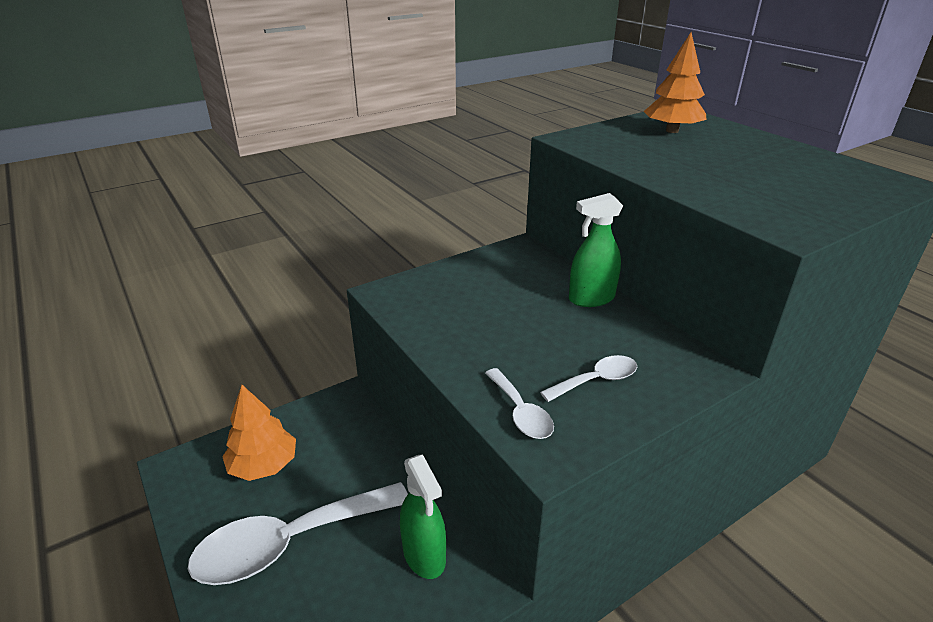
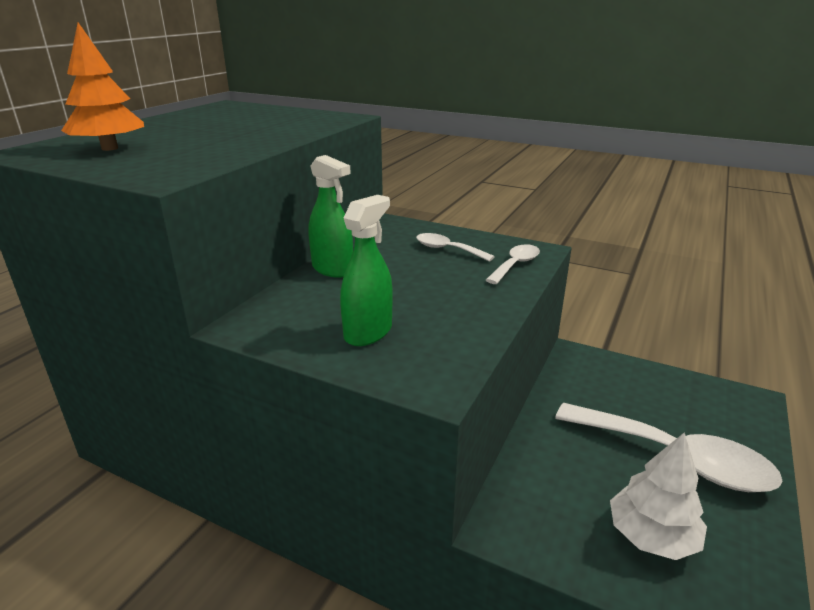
camera: 120 degrees left, 5 degrees down
orange tree [222,385,296,481] -> white tree [610,432,707,560]
green spray bottle [400,455,446,579] -> green spray bottle moved to [340,195,393,346]

